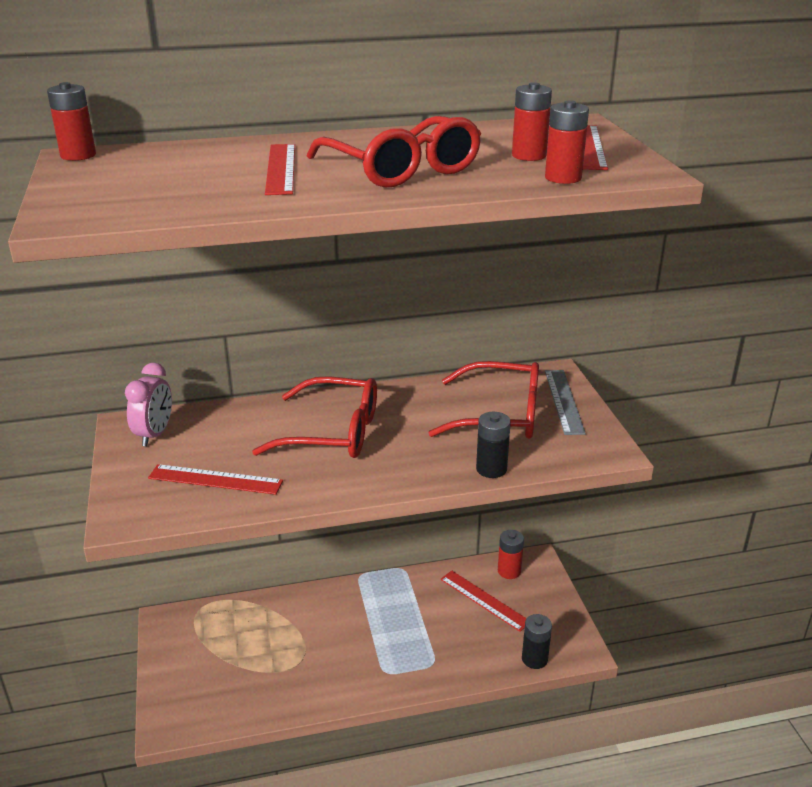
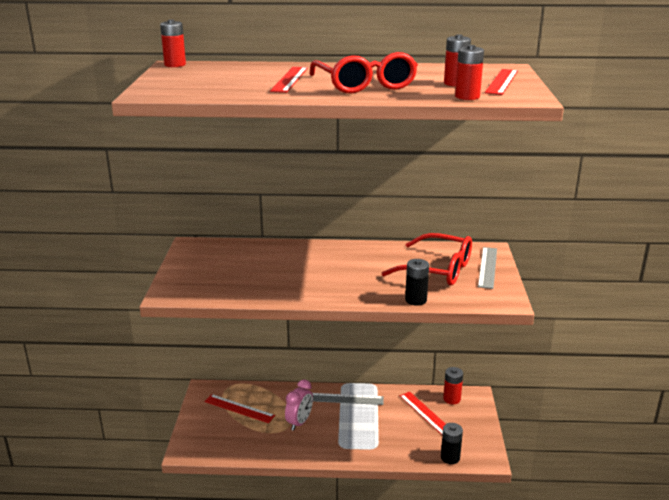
camera: 15 degrees right, 5 degrees down
pink clock [125,363,172,446] -> pink clock moved to [285,379,313,431]
red ruler [148,464,283,495] -> red ruler moved to [204,394,275,423]
red glasses [252,376,377,458] -> none
none -> grey ruler [312,393,384,405]

